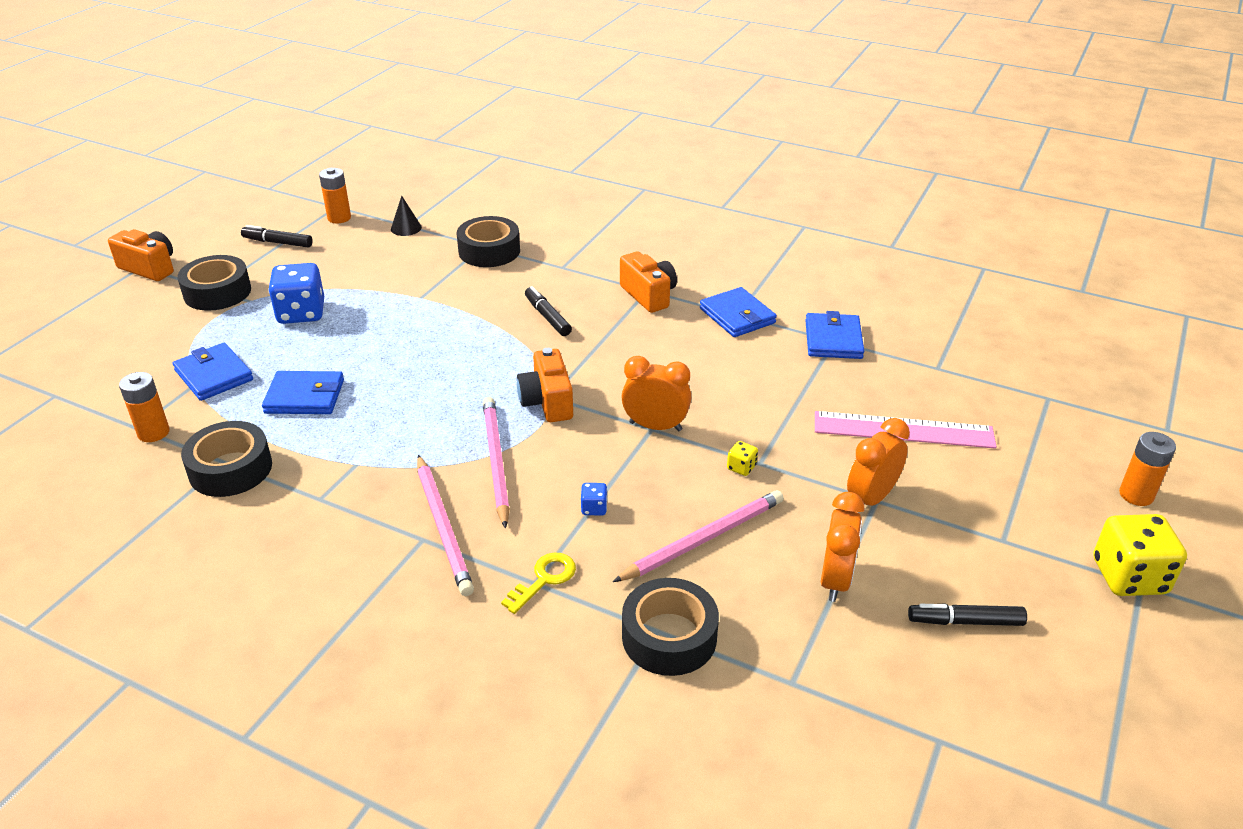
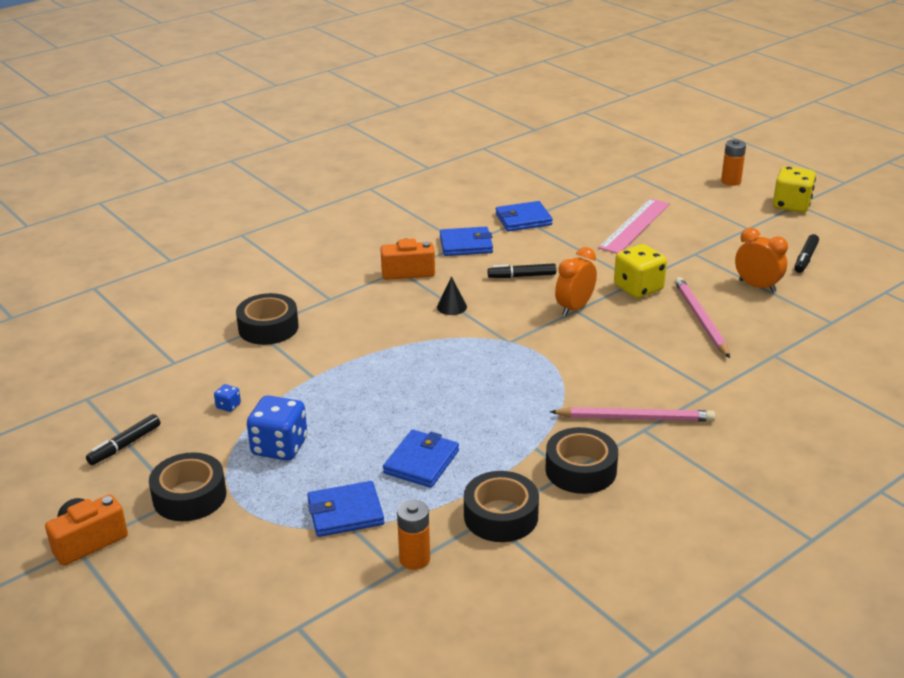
camera: 65 degrees left, 5 degrees down
orange battery [319,168,351,223] -> none
black cone [391,195,422,236] -> black cone moved to [437,276,467,315]
pink pencil [483,397,510,529] -> none
yellow key [501,552,576,614] -> none
orange camera [517,348,573,422] -> none
black marker [525,286,572,336] -> black marker moved to [487,263,556,278]
blue dice [581,483,608,515] -> blue dice moved to [214,384,241,412]
black tape [622,578,719,676] -> black tape moved to [545,427,618,494]
yellow dice [727,441,758,476] -> yellow dice [614,244,667,298], size x2.28
blue wallet [805,311,864,359] -> blue wallet turned 45 degrees counterclockwise [496,201,553,231]
orange clock [847,418,910,506] -> none

